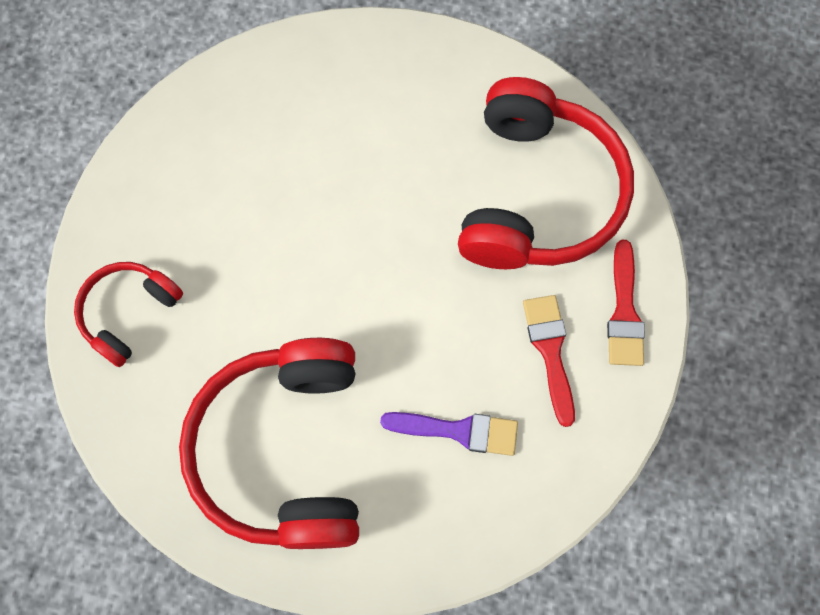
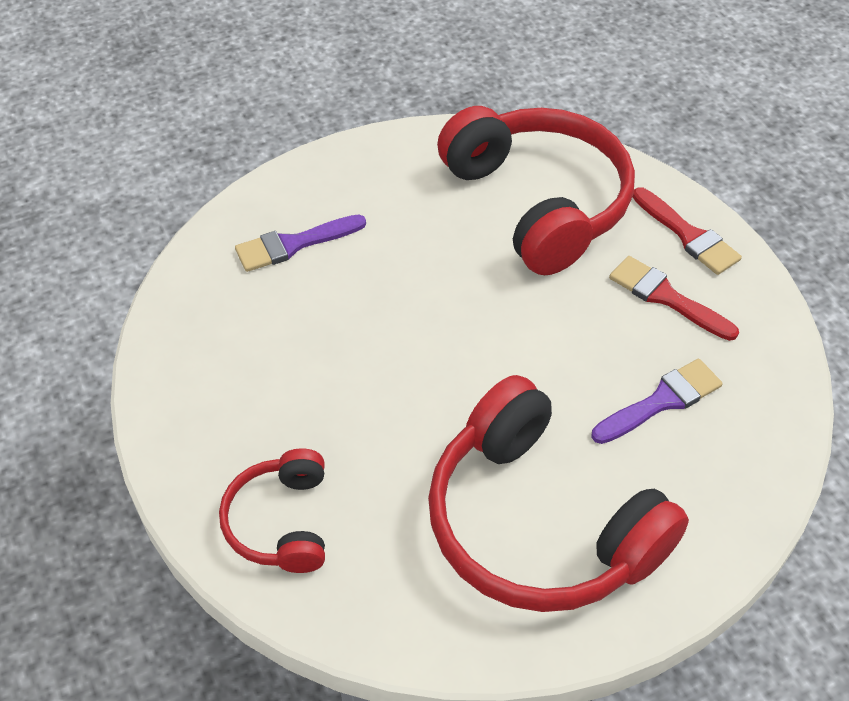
camera: 40 degrees left, 20 degrees down
none -> purple brush [235,215,366,272]

